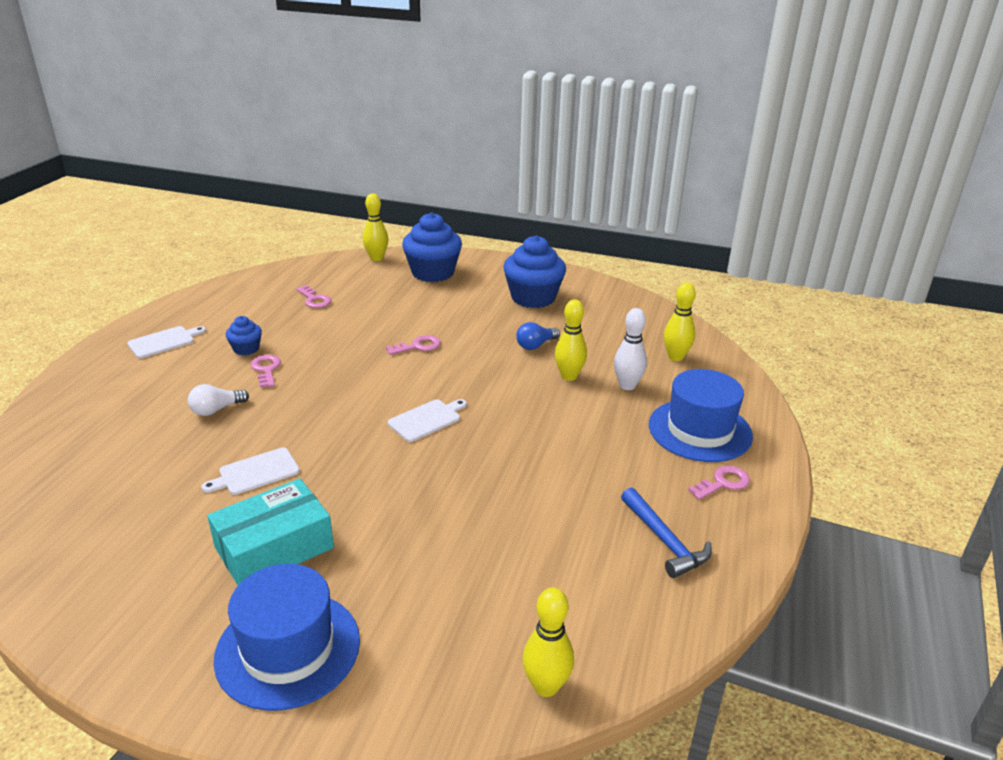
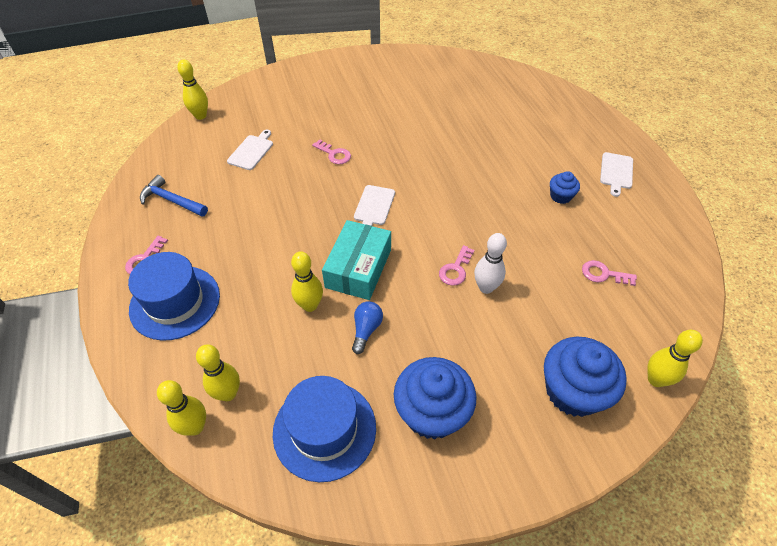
camera: 145 degrees right, 20 degrees up
white light bulb [188,384,249,416] -> none
white cutting board [201,447,300,495] -> white cutting board moved to [227,130,273,170]
turquoise box [207,478,334,585] -> turquoise box moved to [322,220,391,300]
blue hat [214,564,360,711] -> blue hat moved to [273,376,376,482]
pink key [251,355,281,388] -> pink key moved to [312,139,351,164]
white bowling pin [614,308,647,390] -> white bowling pin moved to [474,233,507,294]
none -> yellow bowling pin [157,380,206,436]

